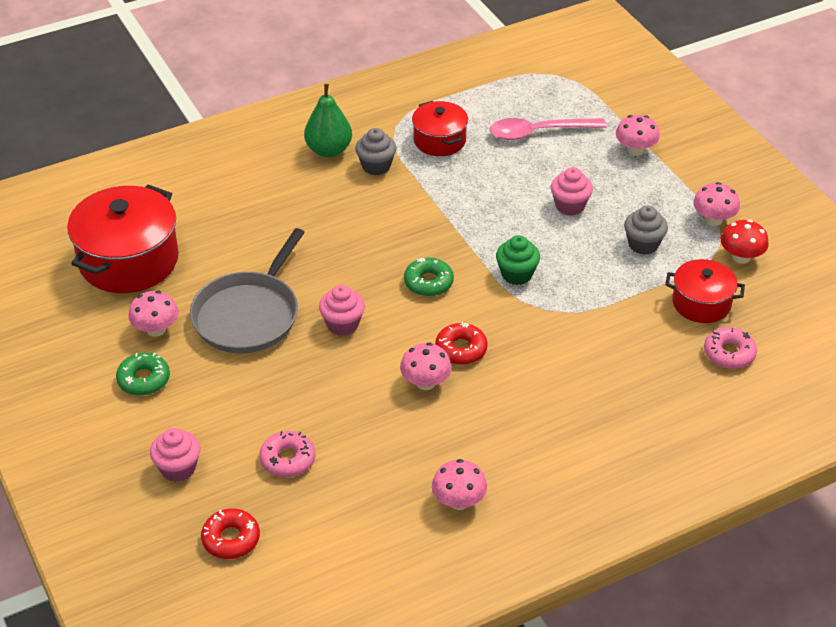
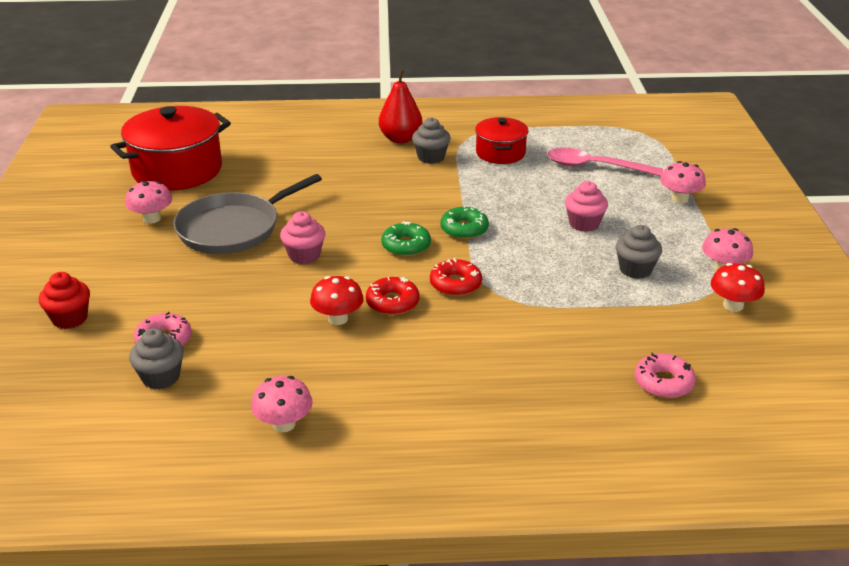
camera: 25 degrees right, 10 degrees down
green donut [116,353,170,396] -> green donut moved to [440,206,489,239]
pink cupcake [150,428,200,482] -> red cupcake [39,272,90,329]
red donut [201,508,260,559] -> red donut moved to [430,258,482,296]
green pear [304,84,352,157] -> red pear [379,70,422,143]
pink mushroom [400,343,452,390] -> red mushroom [310,276,364,325]
green cupcake [496,235,540,285] -> none
red pot [665,259,745,323] -> none
none -> grey cupcake [129,328,184,390]

